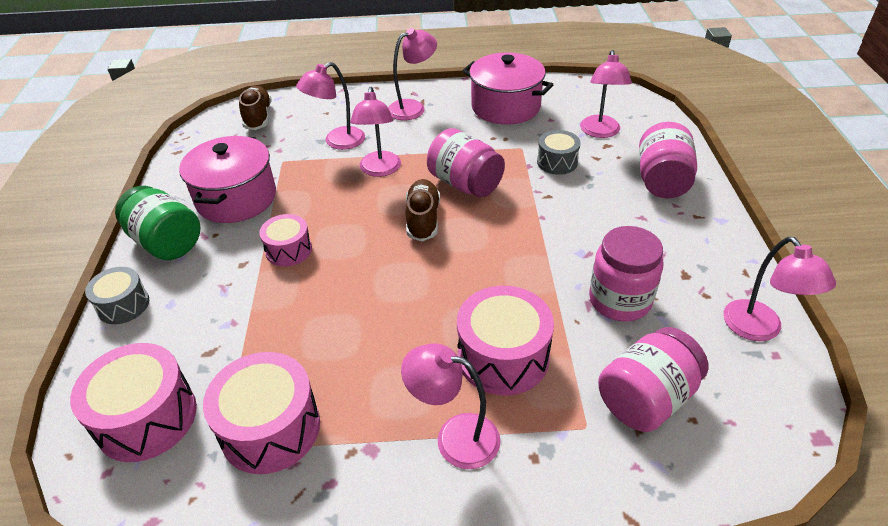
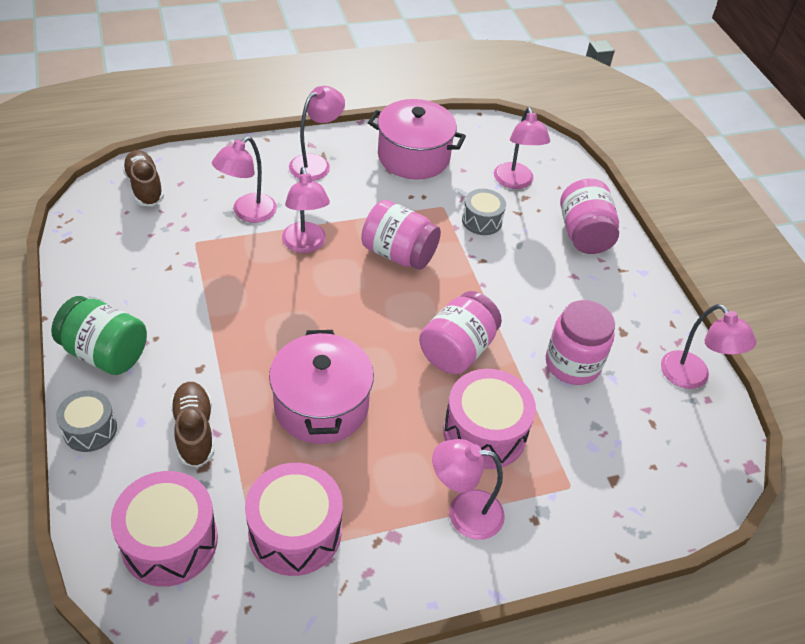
camera: 20 degrees left, 5 degrees up
pink pot [179,136,276,223] -> pink pot moved to [269,330,374,444]
pink drum [259,214,312,267] -> none
brown shoe [405,179,440,241] -> brown shoe moved to [170,382,214,467]
pink jar [598,327,708,432] -> pink jar moved to [419,291,502,374]

